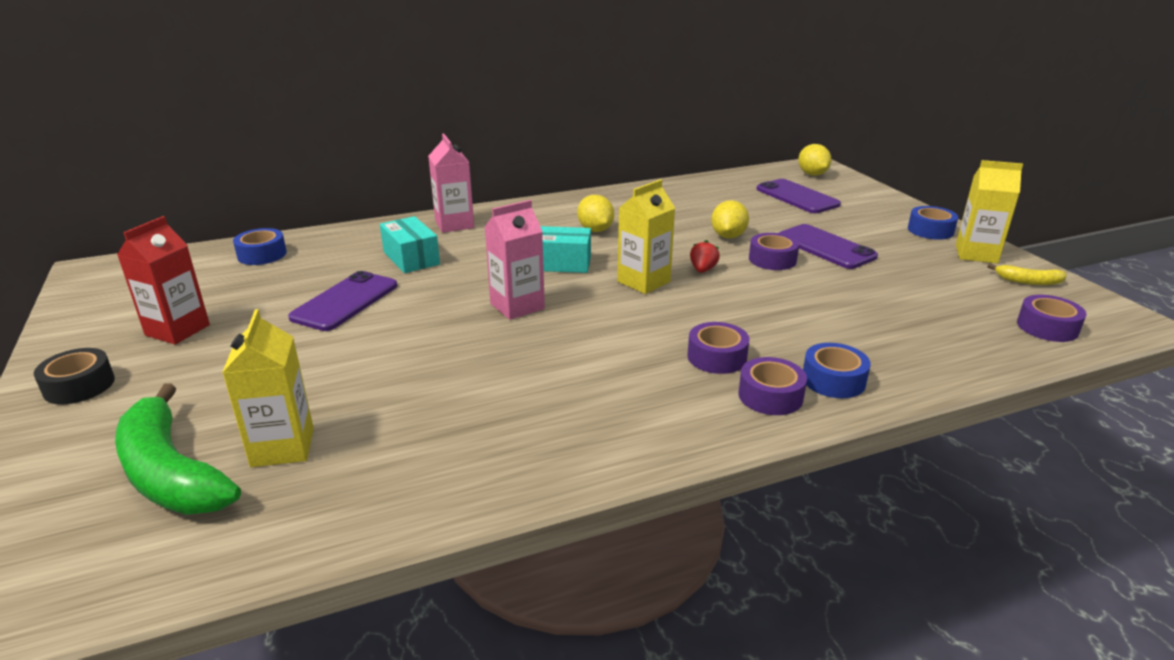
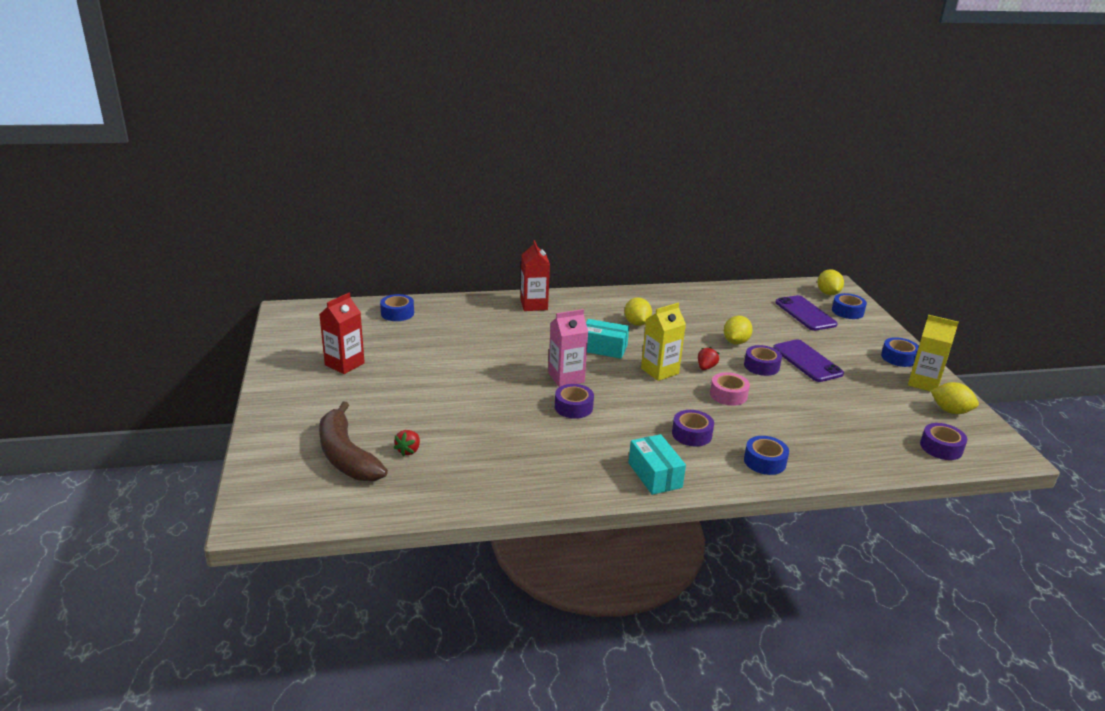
camera: 10 degrees right, 0 degrees up
black tape [34,348,115,404] -> none
green banana [115,383,241,515] -> brown banana [319,401,388,481]
yellow carton [222,309,314,467] -> red strawberry [394,430,420,456]
purple phone [288,271,397,331] -> none
turquoise box [380,216,440,273] -> turquoise box moved to [628,434,686,495]
pink carton [428,134,474,233] -> red carton [521,240,550,311]
purple tape [738,357,807,415] -> purple tape moved to [555,384,594,419]
yellow banana [987,263,1067,285] -> yellow lemon [931,382,979,414]
none -> pink tape [710,372,750,406]
none -> blue tape [832,293,867,319]

